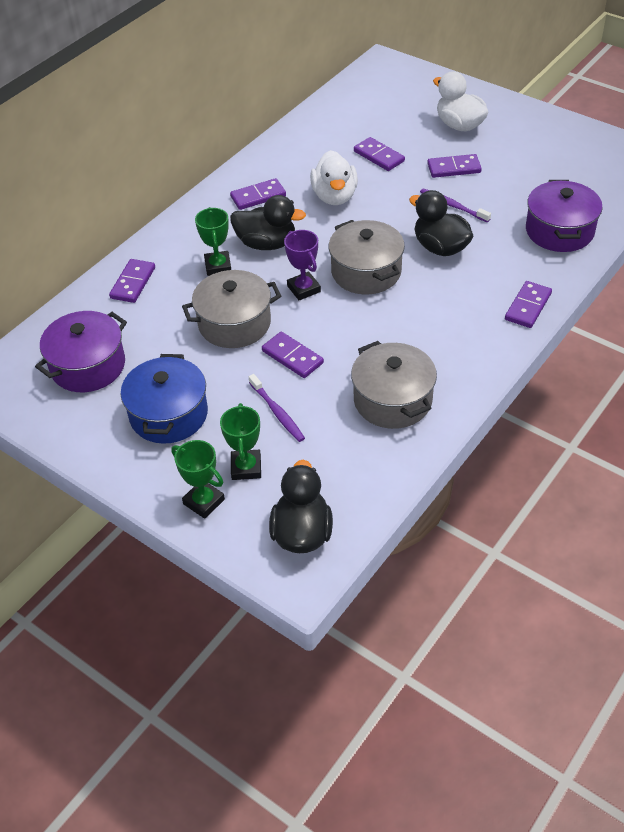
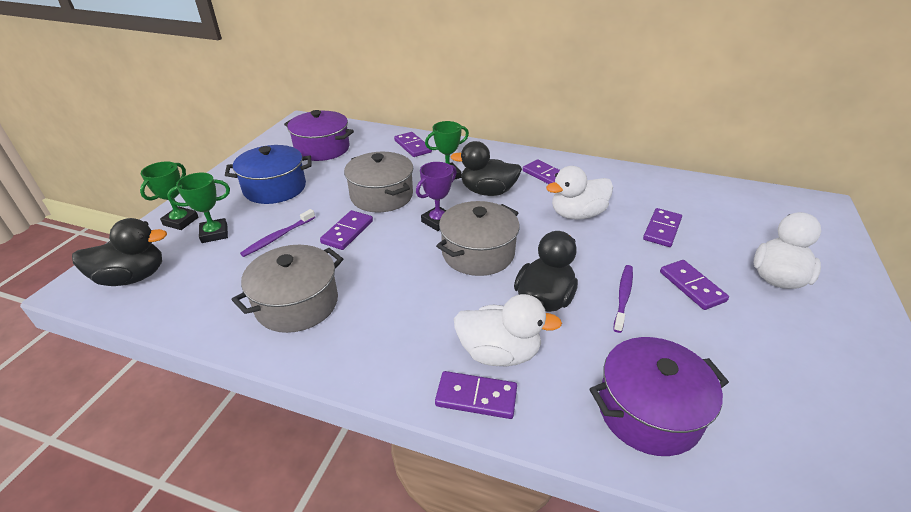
camera: 70 degrees right, 10 degrees down
purple domino [109,259,155,303] -> purple domino turned 60 degrees clockwise [394,132,432,157]
black duck [230,195,306,250] -> black duck turned 105 degrees clockwise [450,141,522,196]
none -> white duck [454,294,562,366]

